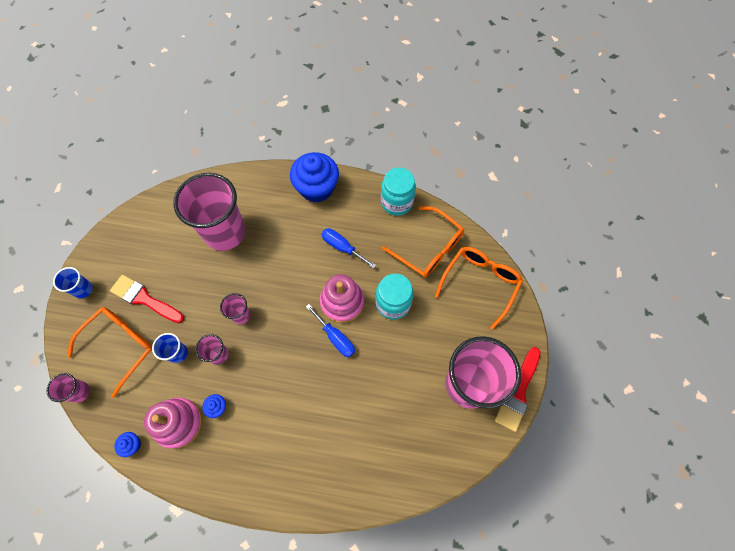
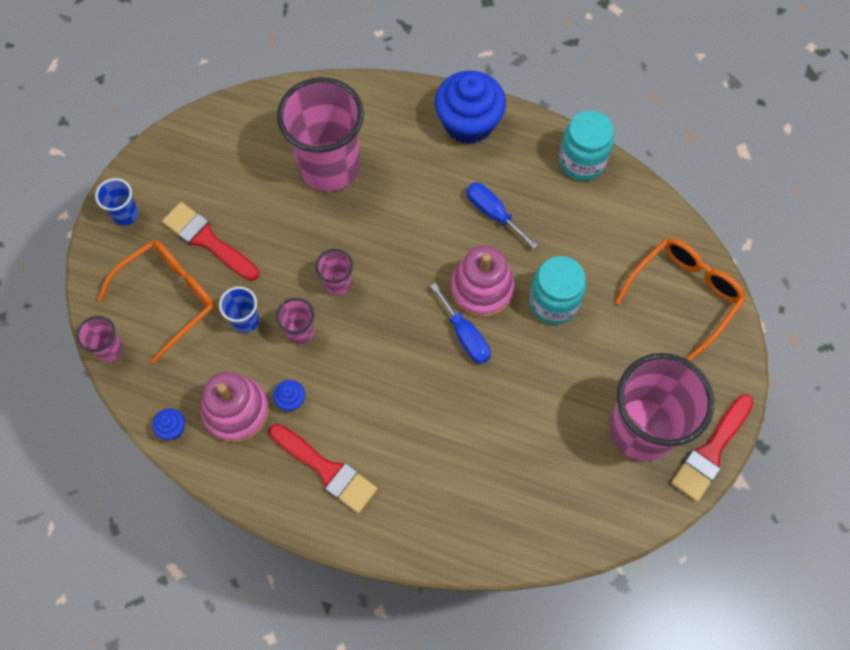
camera: 10 degrees right, 0 degrees up
orange glasses [382,206,464,278] -> none
none -> red brush [269,424,378,514]

